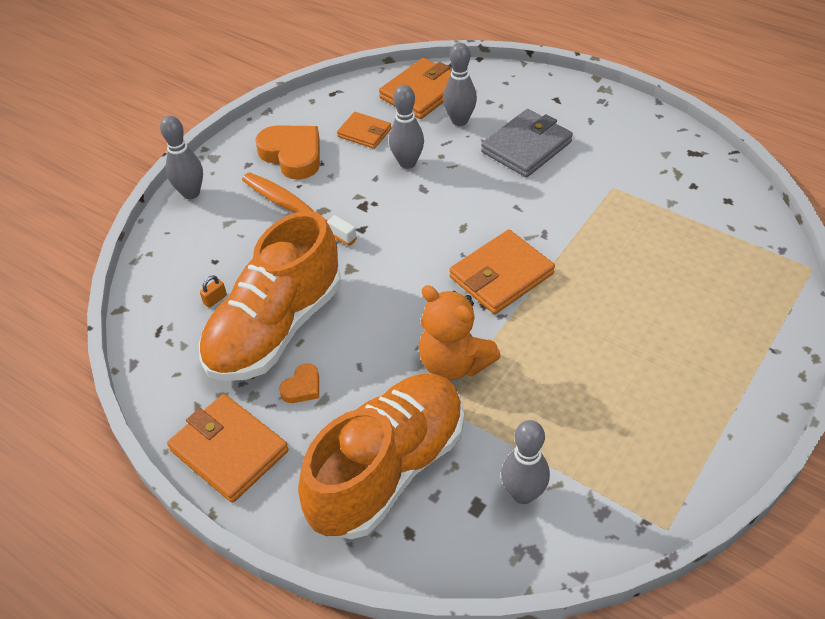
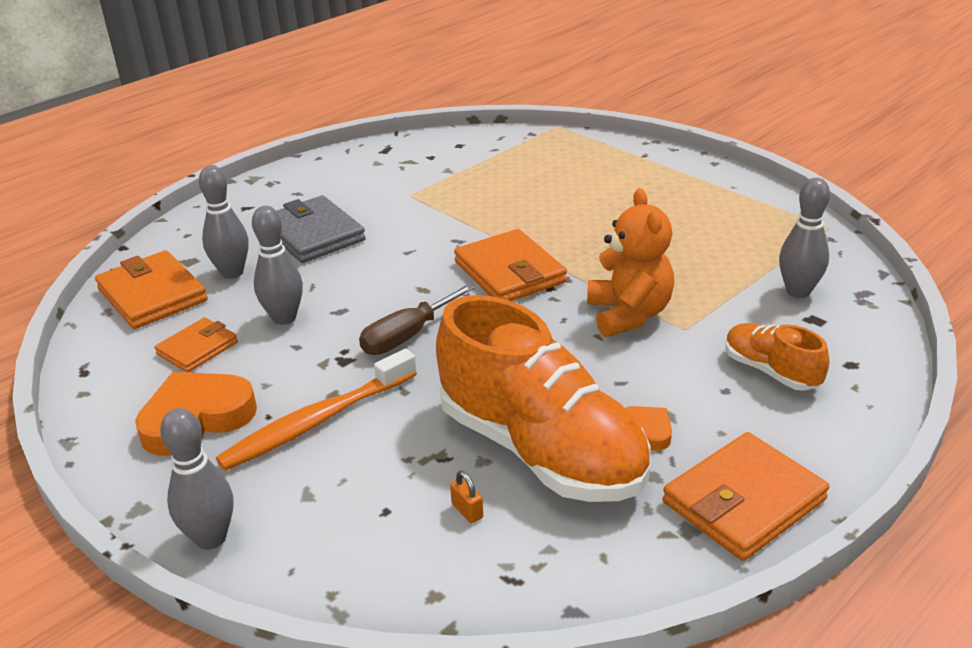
camera: 80 degrees left, 15 degrees down
orange shoe [298,374,464,539] -> orange shoe [726,323,829,391], size x0.48
orange teddy bear [419,285,501,380] -> orange teddy bear turned 60 degrees counterclockwise [587,188,674,337]
none -> brown screwdriver [359,284,475,355]

